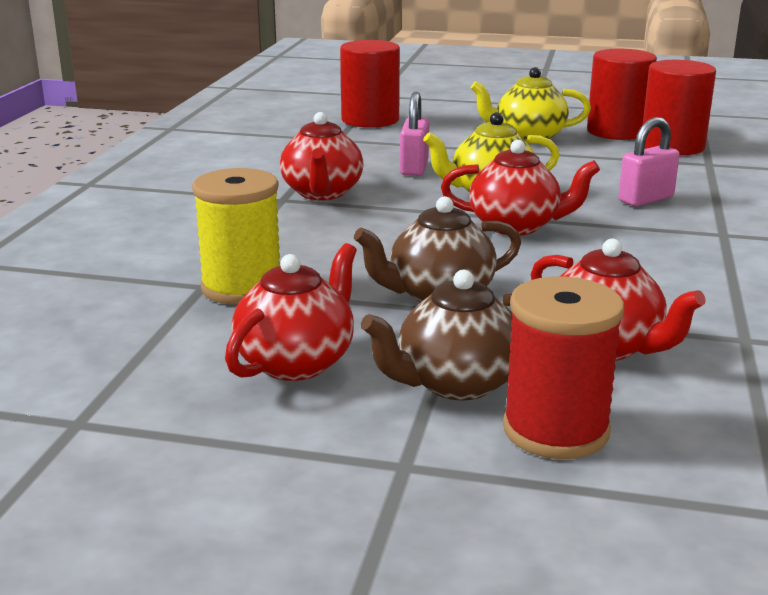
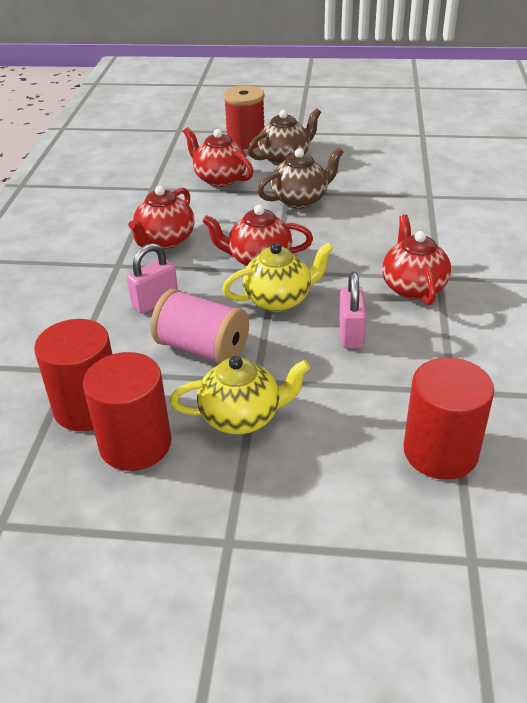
camera: 175 degrees right, 15 degrees up
yellow spool [192,168,280,304] -> none
red teapot [225,243,357,381] -> red teapot moved to [128,186,194,249]
none -> pink spool [151,289,249,364]

